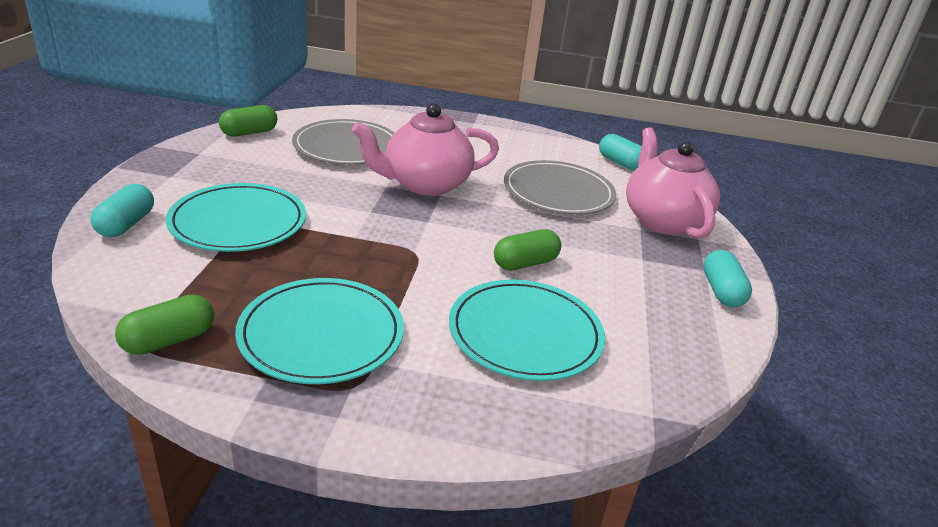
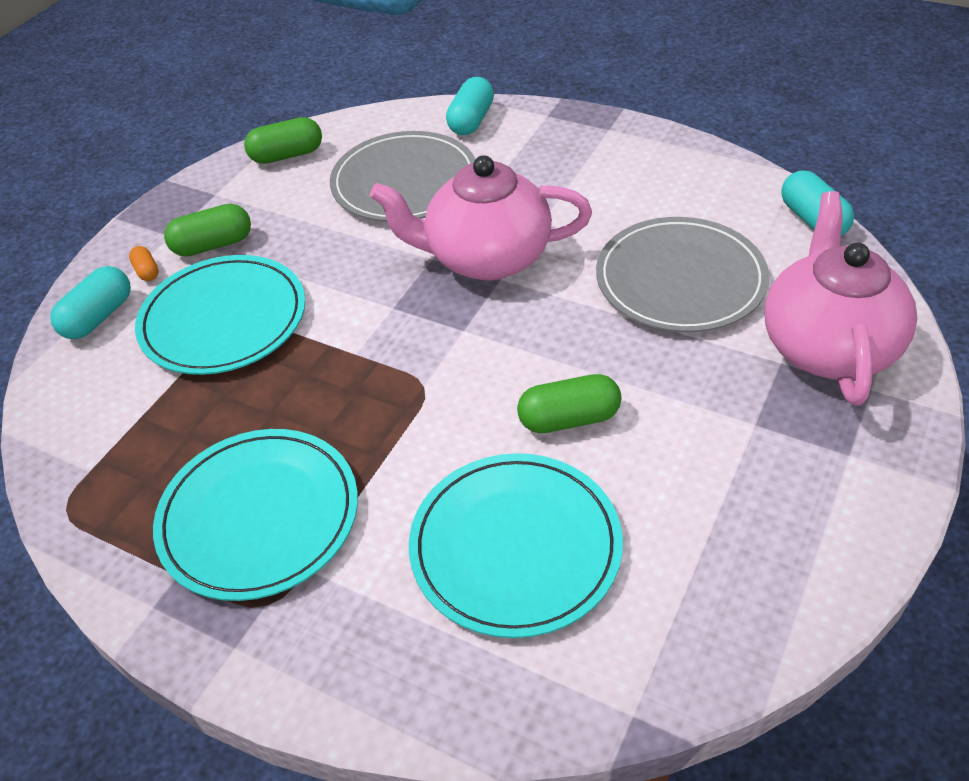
camera: 25 degrees right, 15 degrees up
green capsule [115,295,214,355] -> green capsule moved to [164,204,251,257]
turquoise capsule [703,250,752,307] -> turquoise capsule moved to [446,77,494,135]
none -> orange capsule [129,246,159,281]

